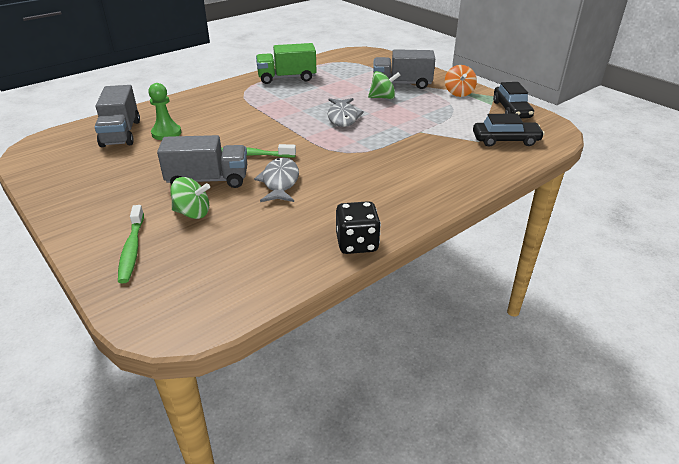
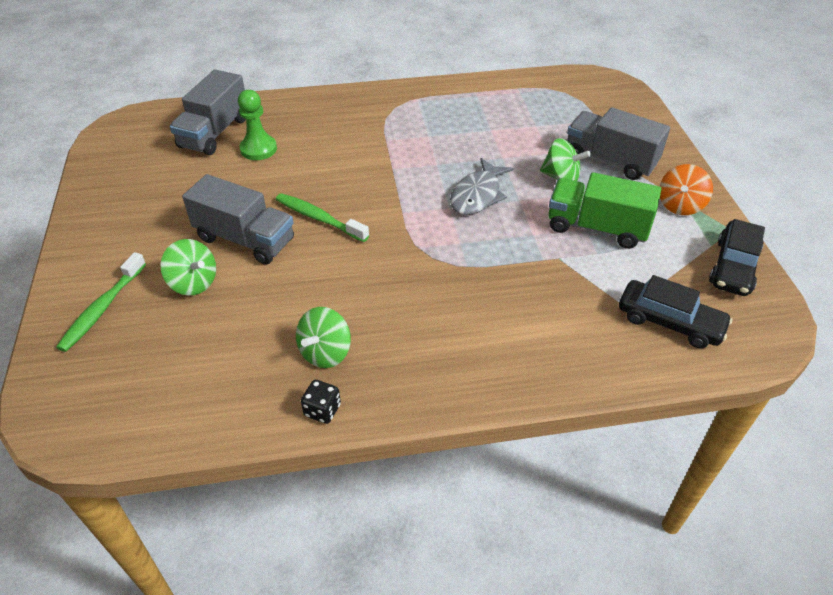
camera: 30 degrees right, 10 degrees up
grey fish [254,157,299,202] -> none
green truck [256,43,316,84] -> green truck moved to [548,172,661,249]
black dice [336,201,381,254] -> black dice [301,380,341,424], size x0.58
none -> green spinning top [296,307,351,368]

